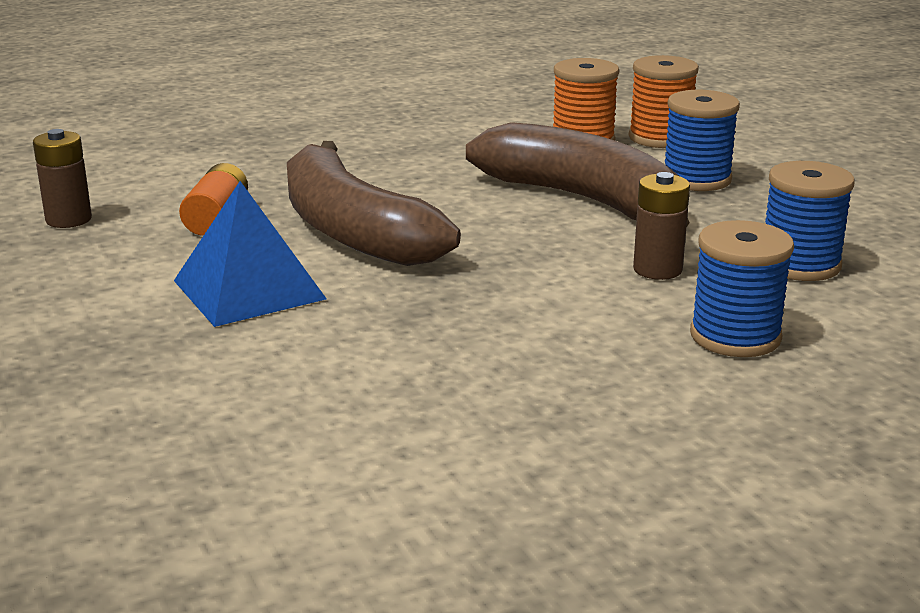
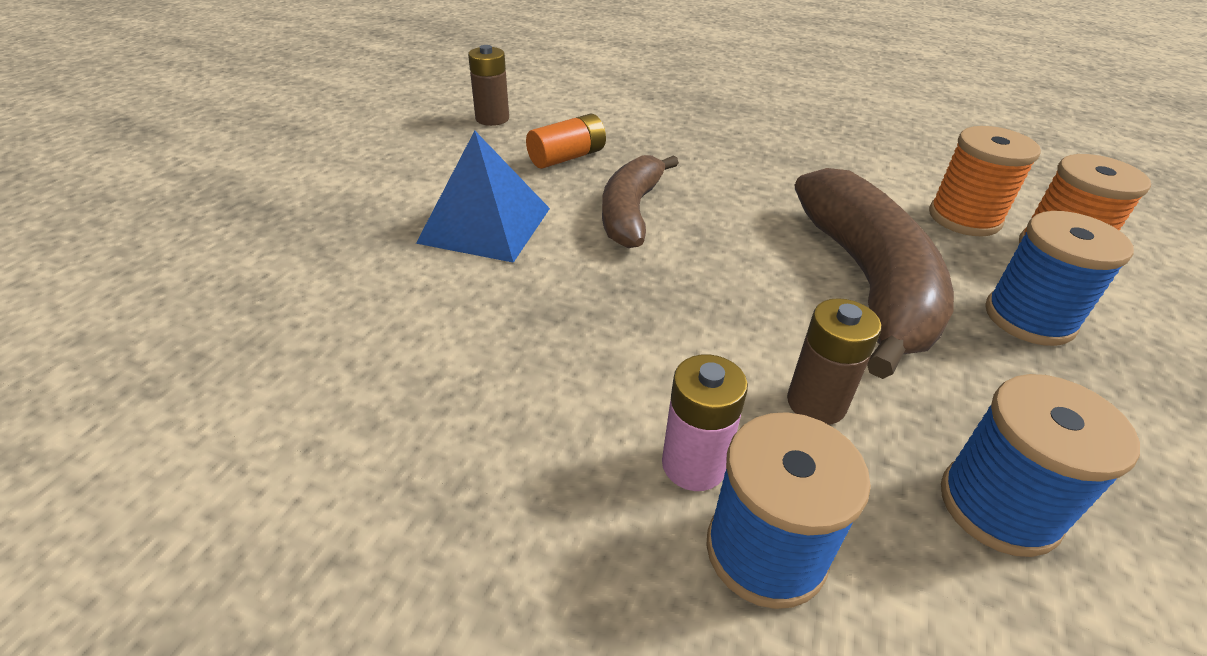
camera: 45 degrees right, 15 degrees up
brown banana [287,141,461,266] -> brown banana [602,155,679,248], size x0.63
none -> pink battery [662,354,748,491]

